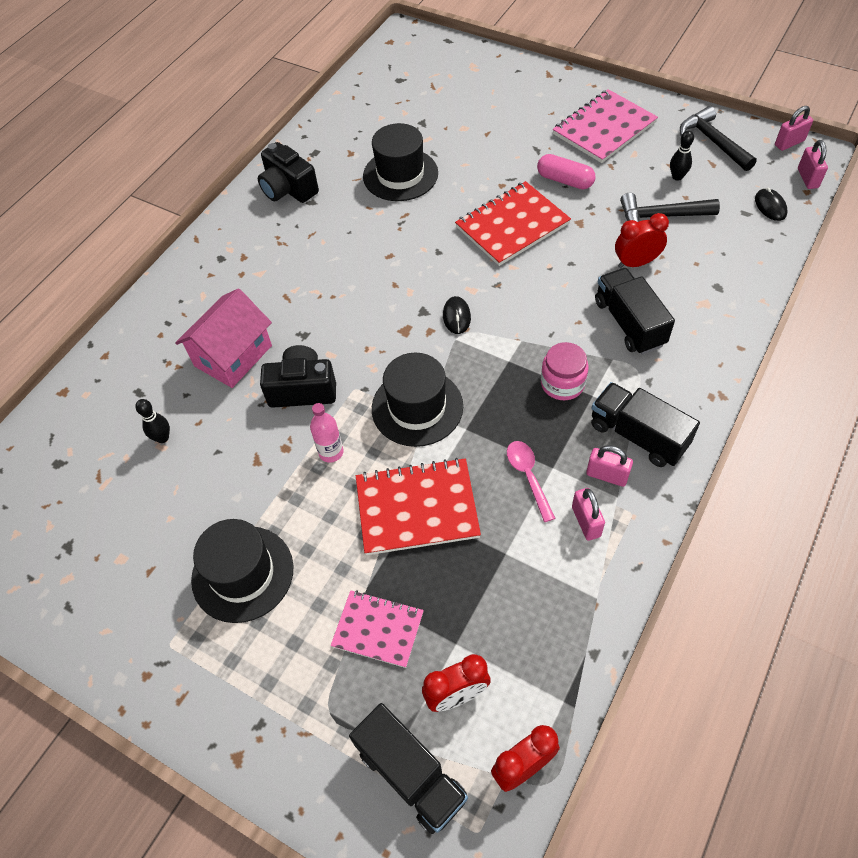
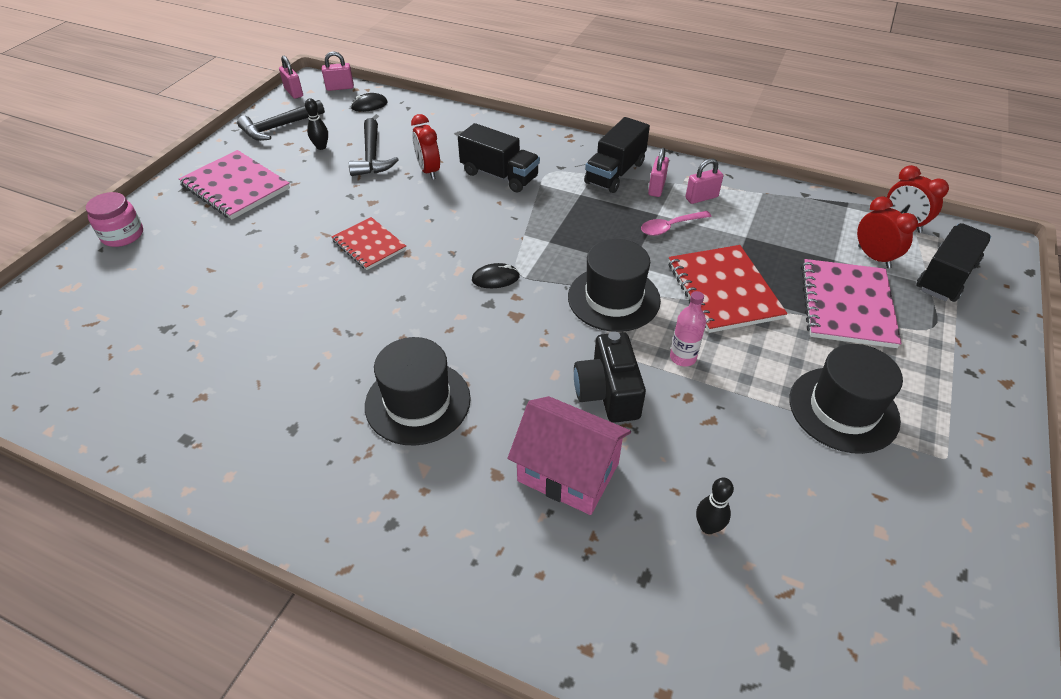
camera: 100 degrees left, 10 degrees down
black camera [258,142,319,203] -> none
pink notebook [331,590,424,668] -> pink notebook [801,259,902,348], size x1.57
black hat [363,123,438,201] -> black hat moved to [365,337,471,445]
red notebook [455,181,571,266] -> red notebook [332,217,406,270], size x0.64
pink capsule [537,154,596,189] -> none
pink jar [541,342,588,400] -> pink jar moved to [86,192,143,247]
black truck [595,268,675,355] -> black truck turned 120 degrees counterclockwise [458,123,540,192]

